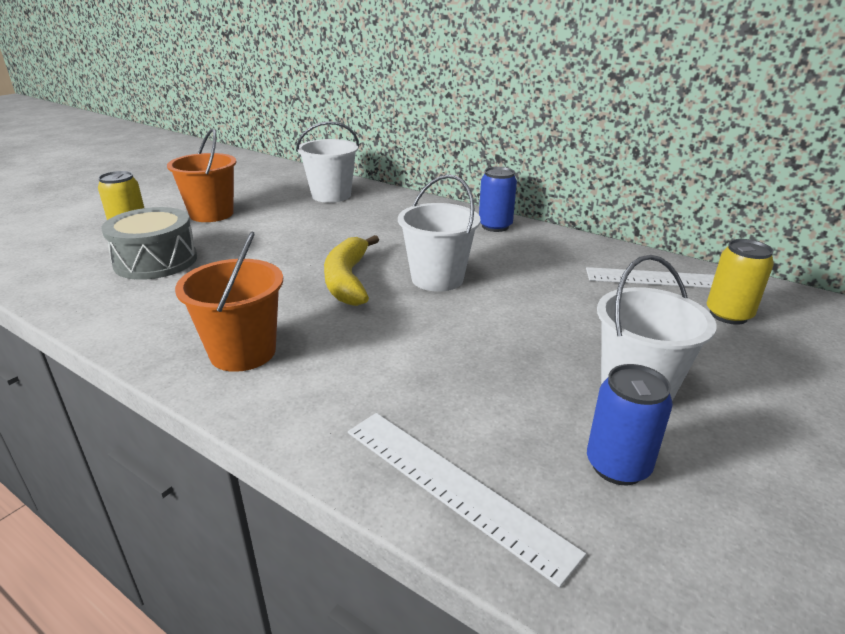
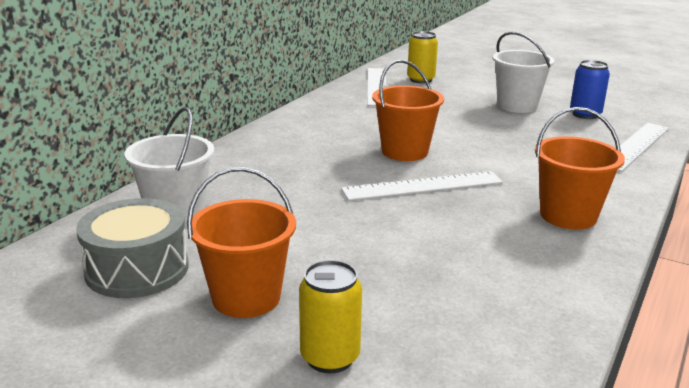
camera: 95 degrees left, 5 degrees down
grey drum [101,207,197,280] -> grey drum moved to [76,198,189,298]
yellow banana [324,235,379,306] -> white ruler [341,171,503,201]
white bucket [398,174,481,292] -> orange bucket [372,60,444,161]
blue can [479,167,517,232] -> none

